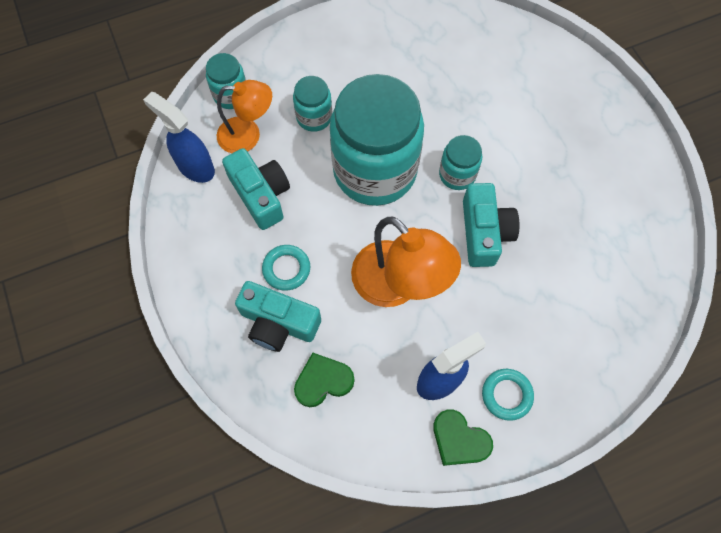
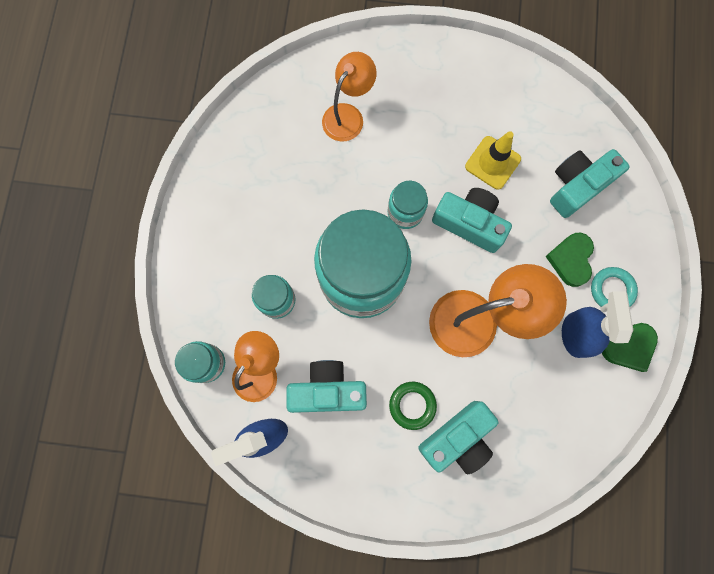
camera: 60 degrees left, 10 degrees up
turquoise ring [262,245,310,291] -> green ring [389,382,437,430]
green heart [294,353,354,407] -> green heart moved to [545,233,594,287]
none -> orange lamp [322,52,376,141]
none -> yellow traffic cone [465,131,521,190]
none -> turquoise camera [550,149,630,218]

